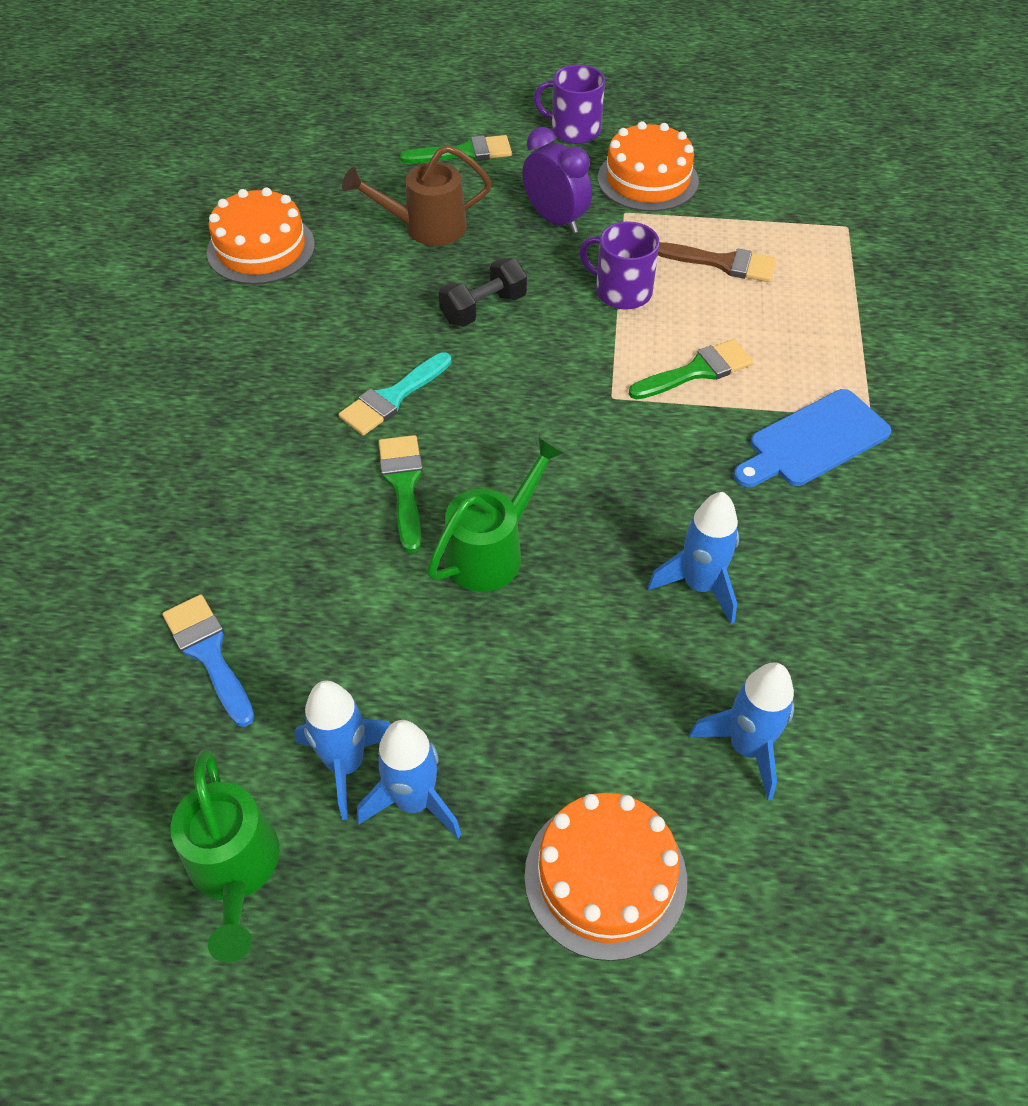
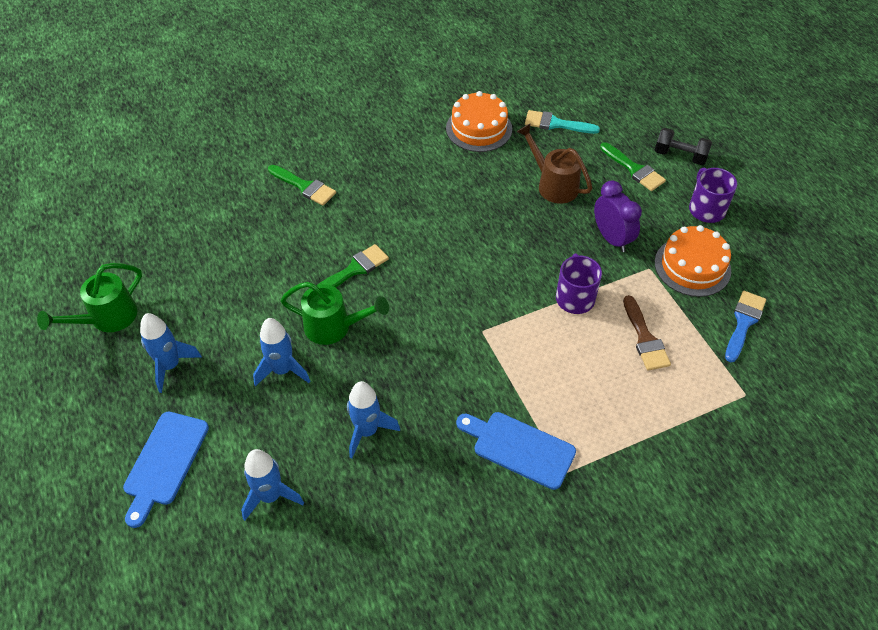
camera: 60 degrees right, 0 degrees up
blue brush [163,594,255,727] -> blue brush moved to [725,291,766,362]
blue rocket [294,681,391,820] -> blue rocket moved to [253,318,310,386]
turquoise brush [339,352,452,435] -> turquoise brush moved to [525,110,600,134]
black dumbbell [439,257,527,327] -> black dumbbell moved to [655,128,712,165]
purple clock [522,127,592,233] -> purple clock turned 45 degrees counterclockwise [594,180,642,252]
orange cake [524,793,687,961] -> blue cutting board [123,412,209,528]
green brush [629,339,753,400] -> green brush moved to [268,165,336,206]

